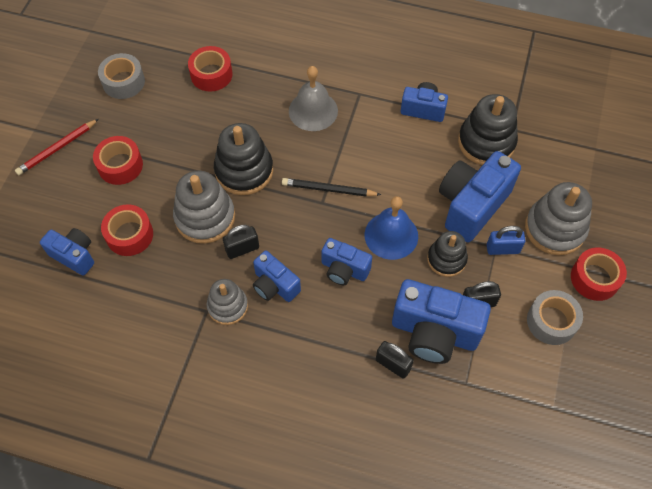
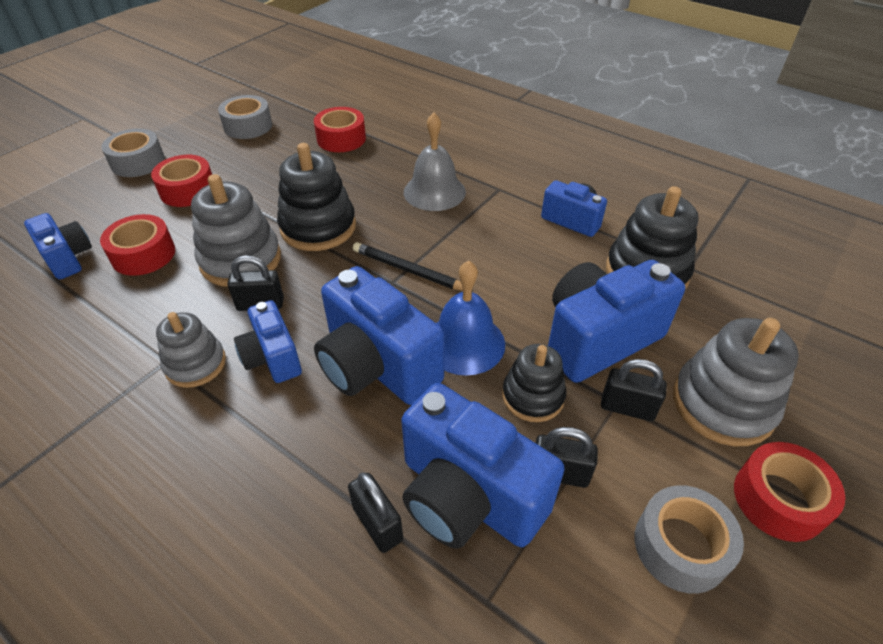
camera: 20 degrees right, 15 degrees down
red pencil [15,119,99,175] -> grey tape [101,128,165,177]
blue camera [321,238,372,285] -> blue camera [314,266,445,405], size x1.74
blue padlock [487,226,526,255] -> black padlock [601,359,667,421]

